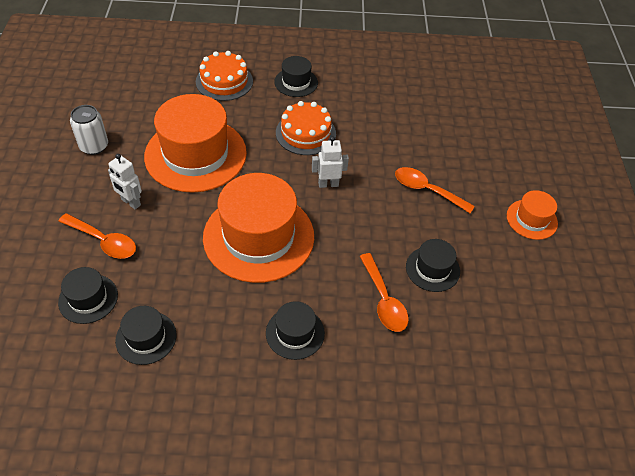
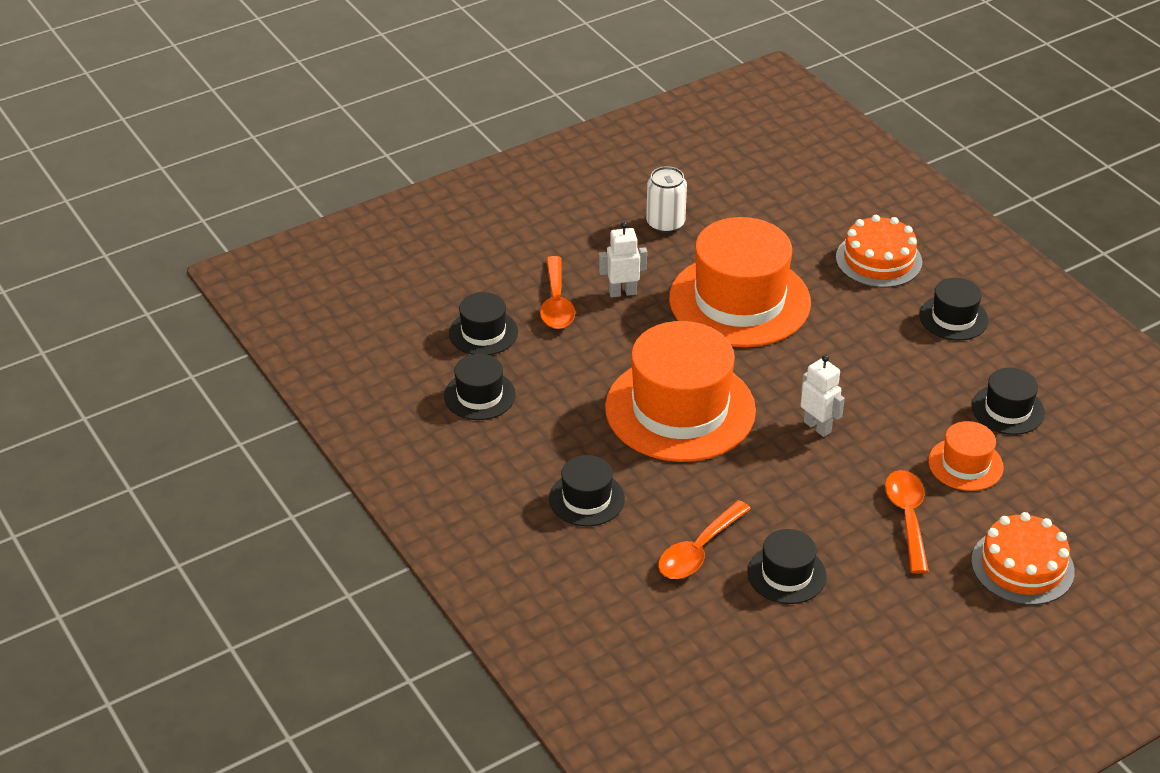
camera: 60 degrees right, 10 degrees down
white robot [108,154,142,209] -> white robot turned 75 degrees clockwise [599,222,647,297]
orange cake [276,101,336,155] -> orange cake moved to [971,512,1075,605]
orange hat [507,190,558,240] -> orange hat moved to [928,421,1004,491]
none -> black hat [972,368,1045,435]

